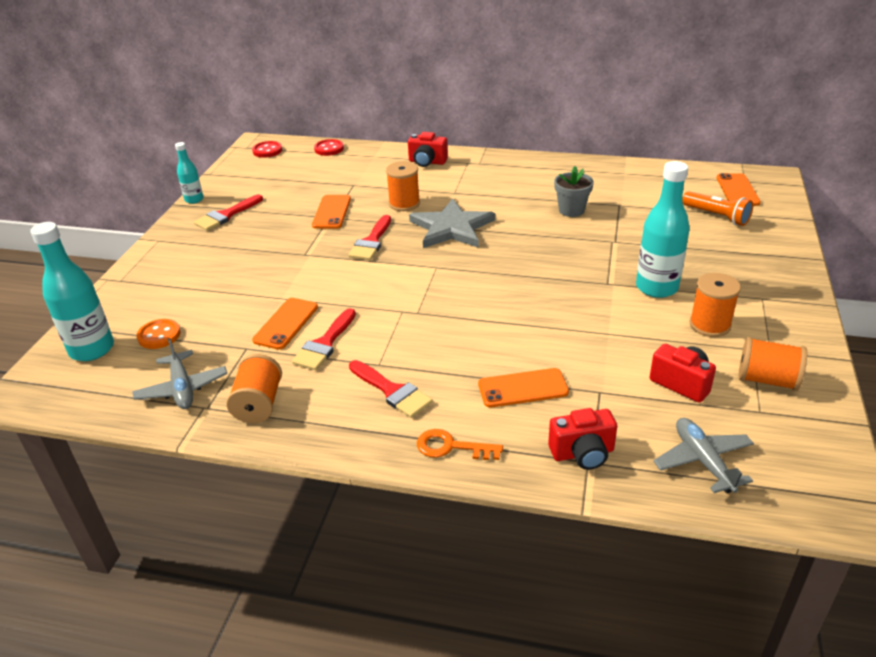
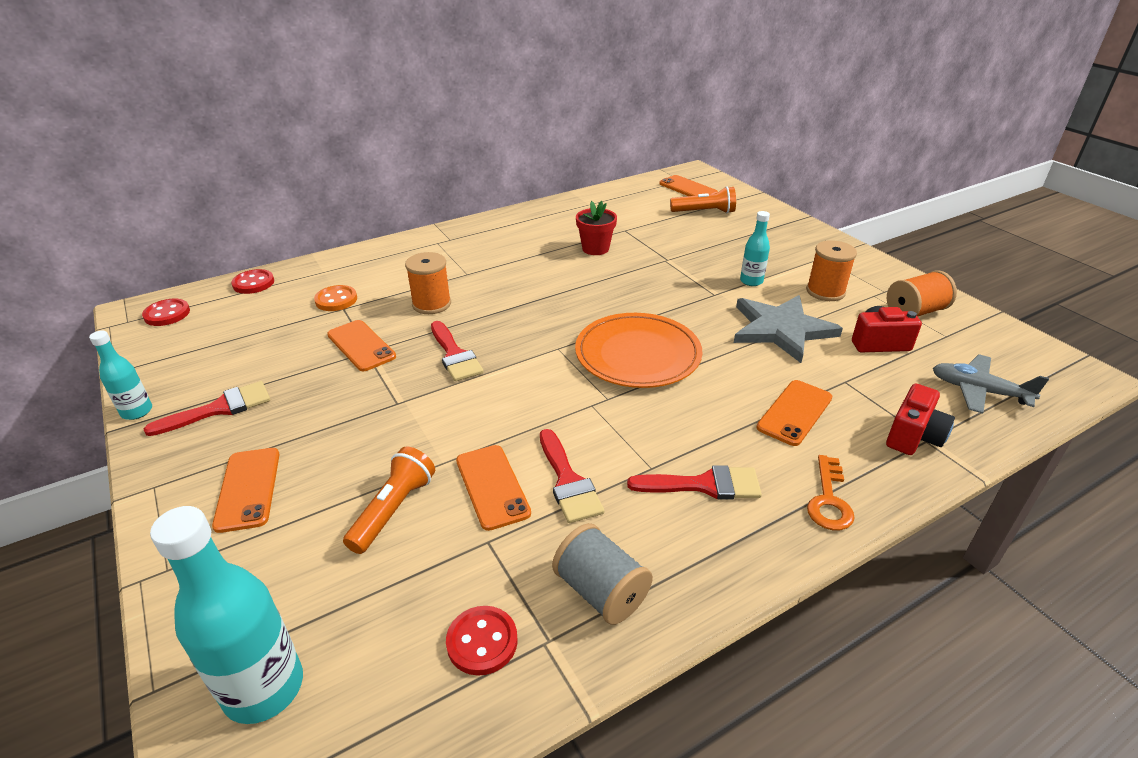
camera: 45 degrees left, 0 degrees up
grey plane [132,338,227,409] -> red button [446,606,518,676]
orange button [137,319,181,349] -> orange button moved to [314,285,357,311]
red brush [194,194,263,231] -> red brush turned 120 degrees counterclockwise [144,381,270,436]
orange spool [226,354,282,423] -> grey spool [552,523,653,625]
red camera [408,132,448,167] -> none
grey star [409,198,495,248] -> grey star moved to [734,295,843,363]
orange key [417,429,503,460] -> orange key turned 45 degrees counterclockwise [807,455,855,530]
grey flower pot [554,166,594,217] -> red flower pot [576,201,617,255]
turquoise bottle [636,161,690,298] -> turquoise bottle [740,211,770,286], size x0.55
none -> orange phone [212,448,280,533]
none -> orange flashlight [343,446,435,554]
none -> orange plate [575,313,702,388]

